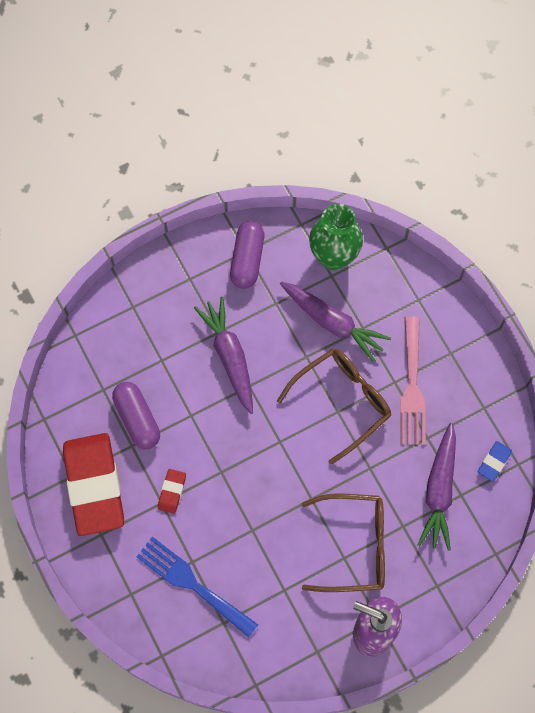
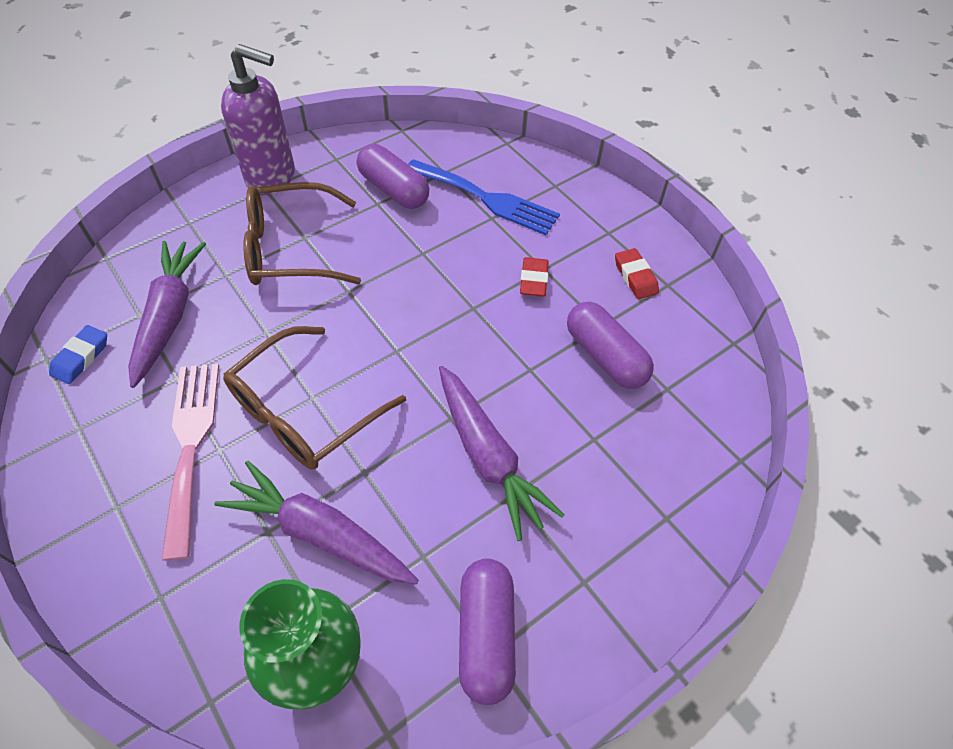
camera: 170 degrees right, 15 degrees down
red eraser [63,433,124,536] -> red eraser [615,248,659,299], size x0.40
none -> purple capsule [357,144,429,209]

